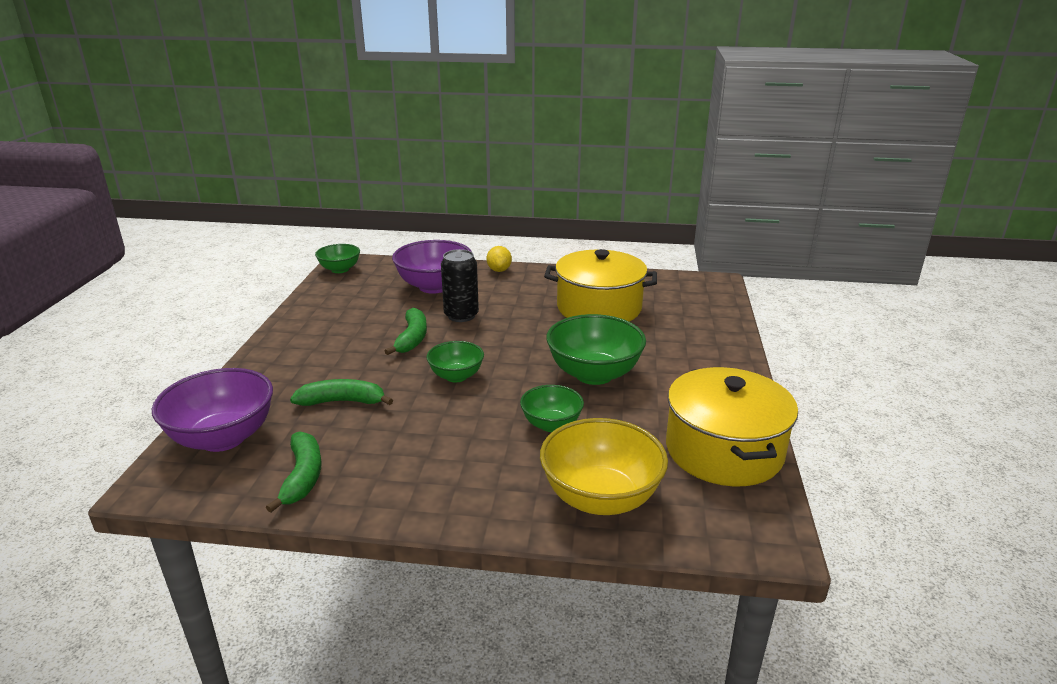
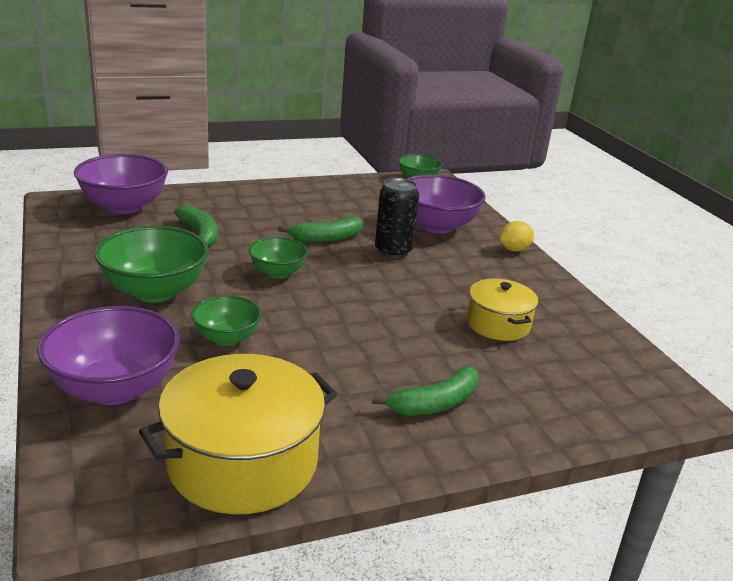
camera: 60 degrees right, 0 degrees up
green banana [266,431,322,513] -> green banana moved to [372,366,479,416]
yellow bowl [540,418,668,515] -> purple bowl [37,306,180,405]
yellow pot [544,249,657,321] -> yellow pot [467,279,538,341], size x0.58
green bowl [546,314,646,385] -> green bowl moved to [94,226,209,303]

